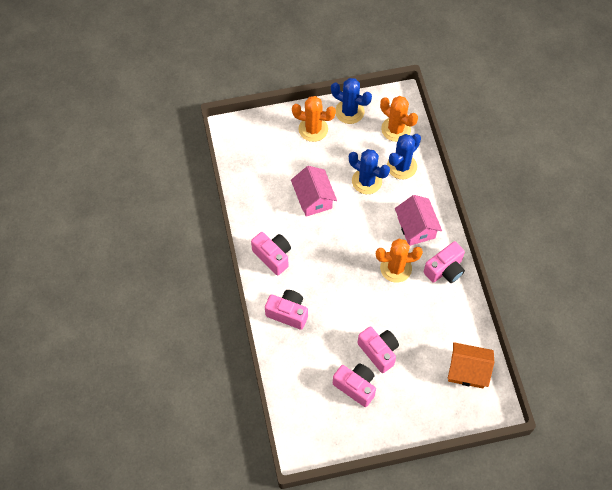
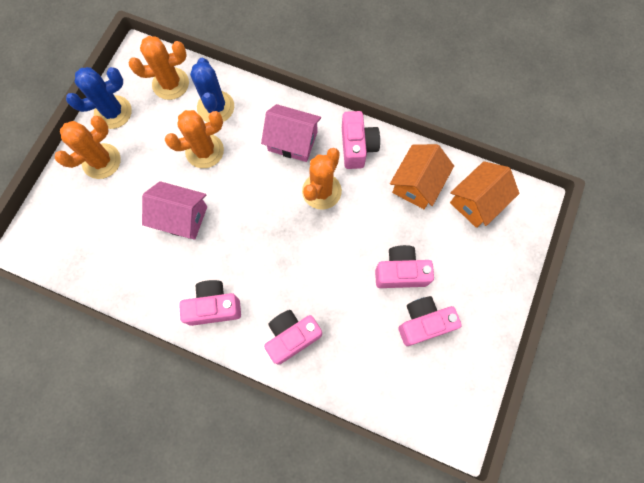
camera: 55 degrees left, 10 degrees up
blue cactus [349,149,390,194] -> orange cactus [165,110,224,168]
none -> orange house [390,144,454,209]

